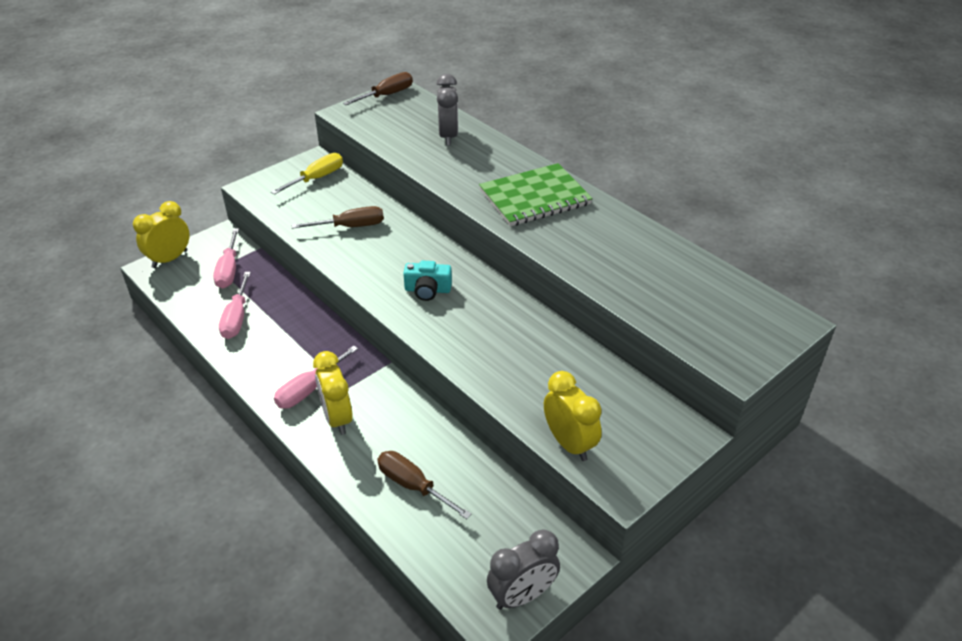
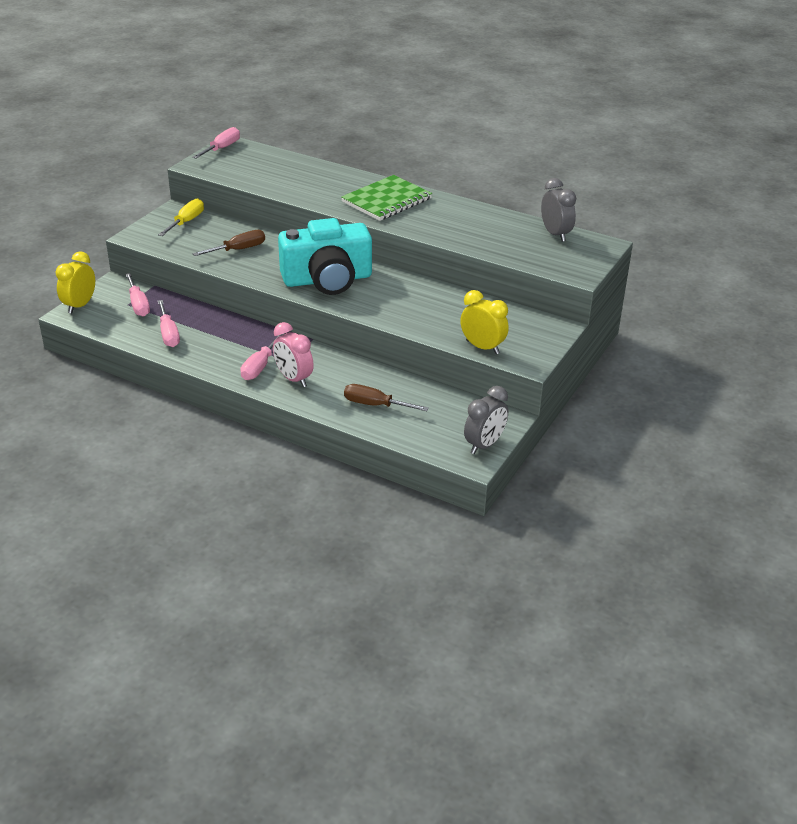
camera: 20 degrees left, 5 degrees down
yellow clock [313,351,353,435] -> pink clock [273,322,314,387]
brown screwdriver [343,72,413,105] -> pink screwdriver [192,127,240,159]
turquoise camera [403,261,452,301] -> turquoise camera [278,218,372,295], size x2.41
grey clock [436,74,458,146] -> grey clock moved to [541,178,577,242]

